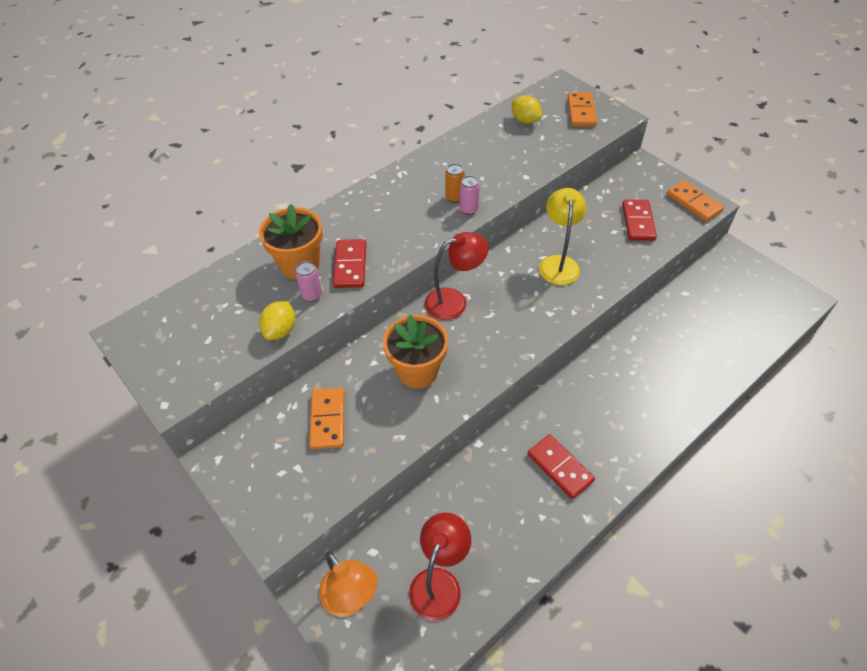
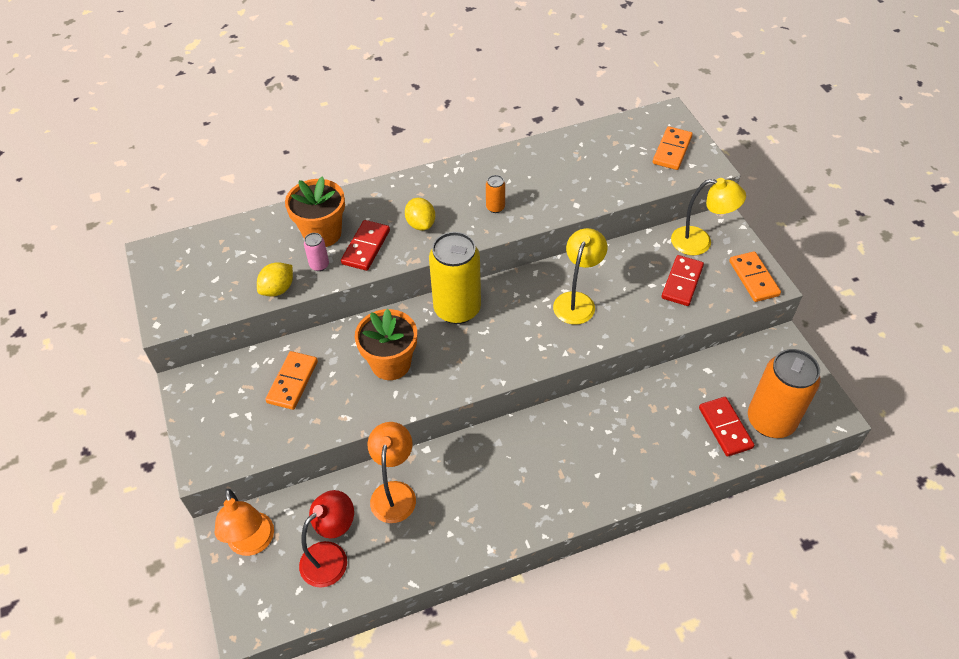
camera: 20 degrees right, 0 degrees up
red lamp [425,232,488,320] -> yellow can [429,232,481,324]
pink can [460,176,480,215] -> none
yellow lemon [512,95,542,124] -> yellow lemon moved to [405,198,435,230]
red domino [528,434,595,499] -> red domino moved to [699,397,755,457]
none -> orange lamp [368,422,416,523]
none -> yellow lamp [671,178,746,255]
none -> orange can [748,349,820,438]

